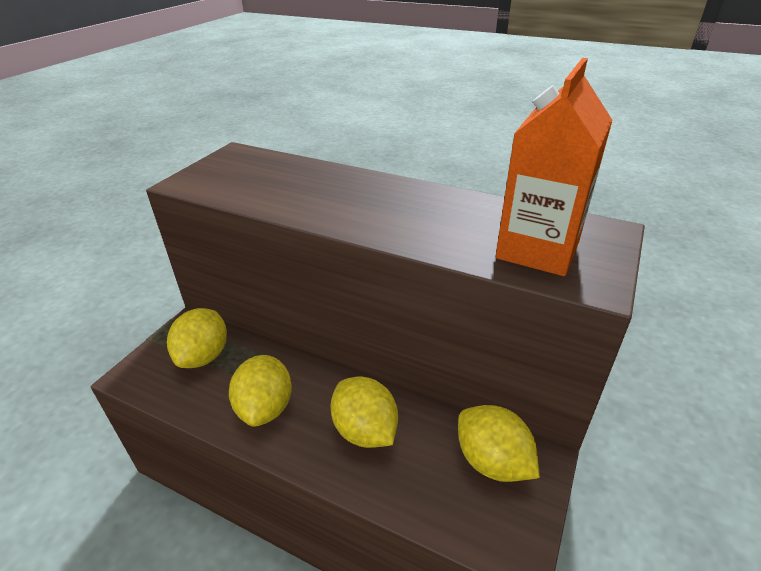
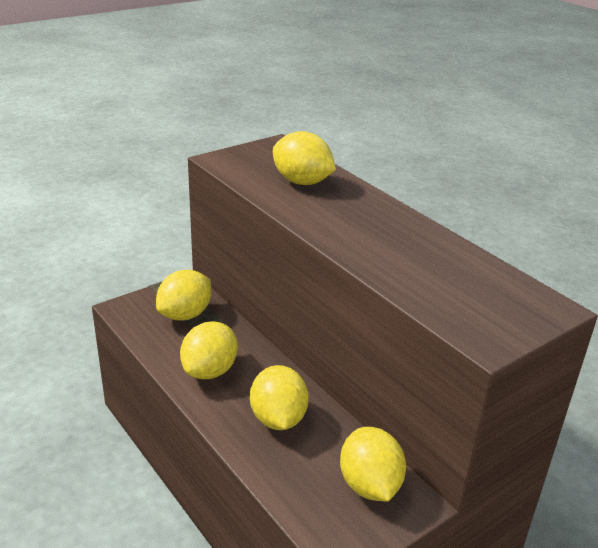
camera: 25 degrees right, 5 degrees down
orange carton [496,58,613,276] -> none
none -> yellow lemon [273,131,336,185]

